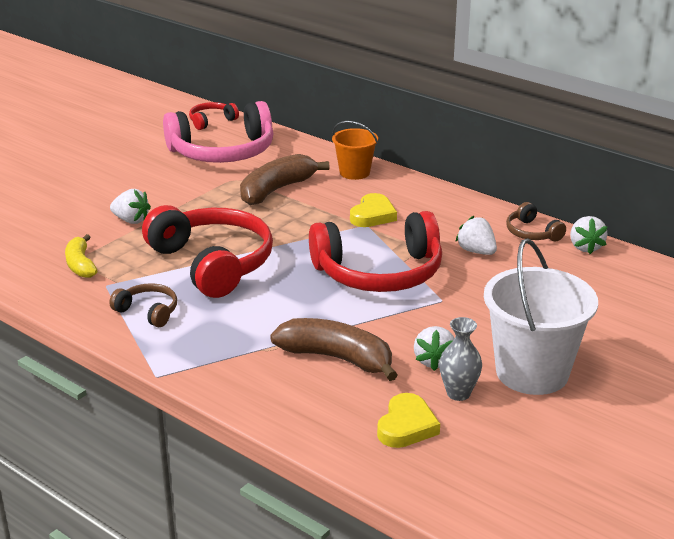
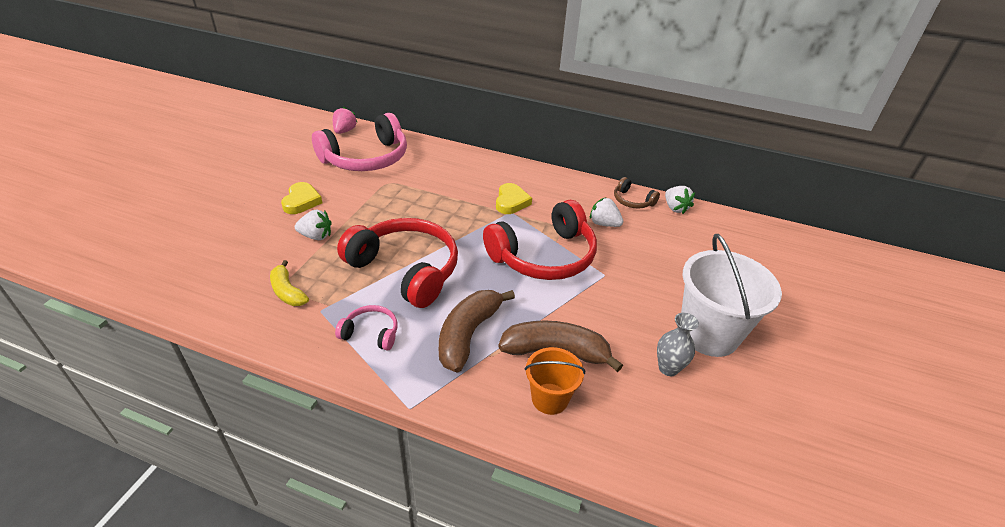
camera: 20 degrees left, 10 degrees up
brown headphones [109,283,177,327] -> pink headphones [335,305,397,351]
red headphones [189,102,239,130] -> pink strawberry [333,107,358,134]
brown banana [240,154,330,205] -> brown banana moved to [439,290,515,373]
orange bucket [332,121,378,180] -> orange bucket moved to [525,347,585,415]
yellow heart [377,393,440,448] -> yellow heart moved to [281,182,322,214]
white strawberry [414,326,454,371] -> none

